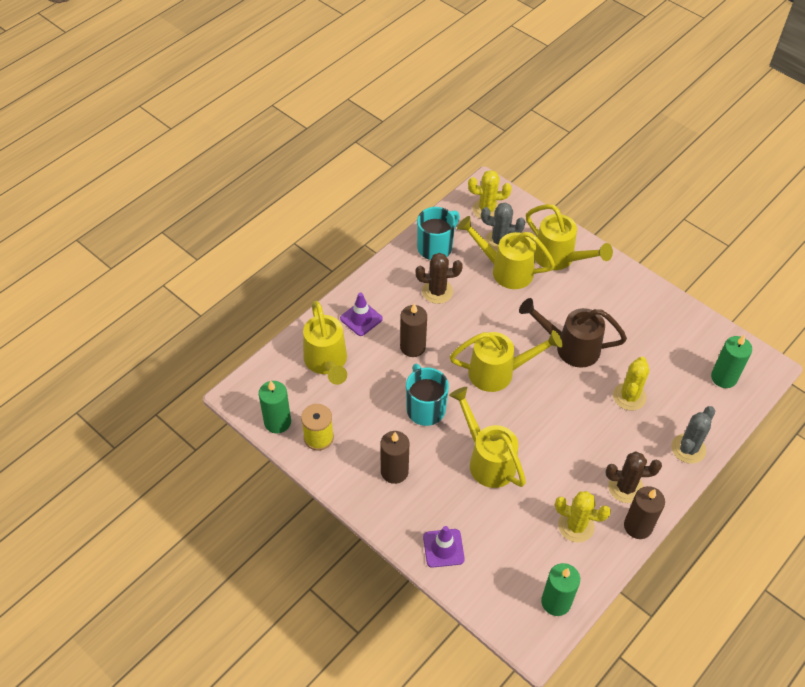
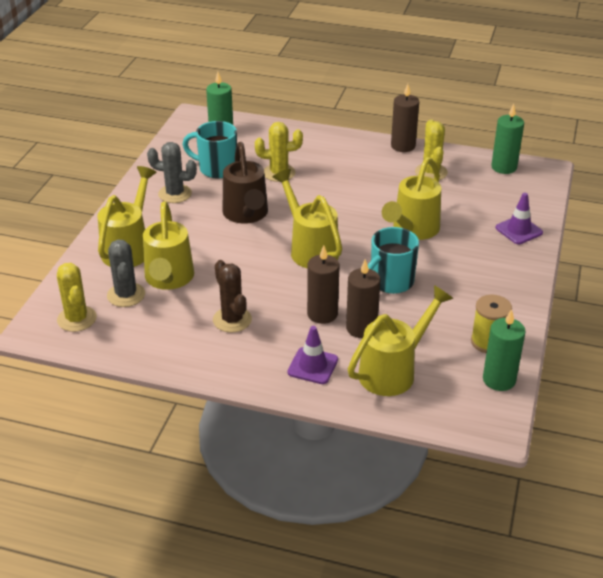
camera: 115 degrees left, 15 degrees down
brown candle [380,431,409,484] -> brown candle moved to [346,259,381,338]
turquoise mug [417,207,460,260] -> turquoise mug moved to [182,121,237,179]
brown cactus [606,451,662,503] -> none
grey cactus [671,406,715,464] -> grey cactus moved to [147,142,197,203]

